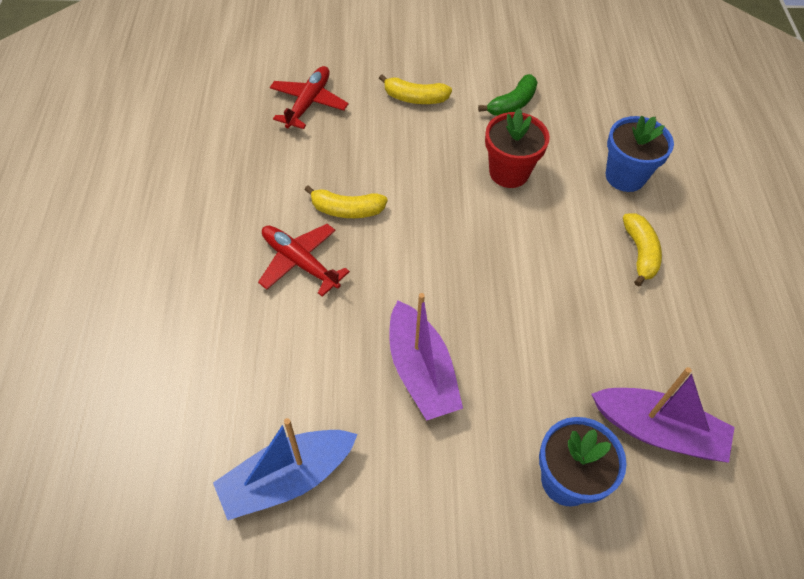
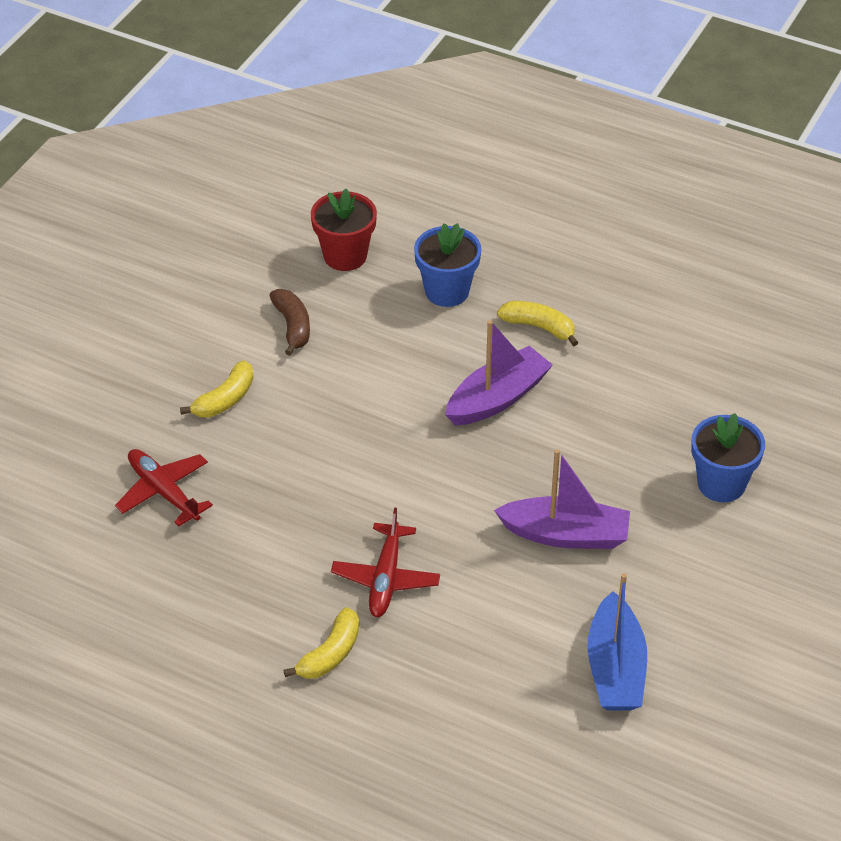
camera: 60 degrees left, 10 degrees down
red plane [258,224,350,297] -> red plane turned 60 degrees counterclockwise [331,507,440,617]
yellow banana [305,186,388,218] -> yellow banana moved to [284,607,359,679]
green banana [478,74,538,116] -> brown banana [269,289,310,356]
red flower pot [485,108,550,188] -> red flower pot moved to [311,189,377,271]
purple boat [591,367,734,463] -> purple boat moved to [445,320,553,425]

